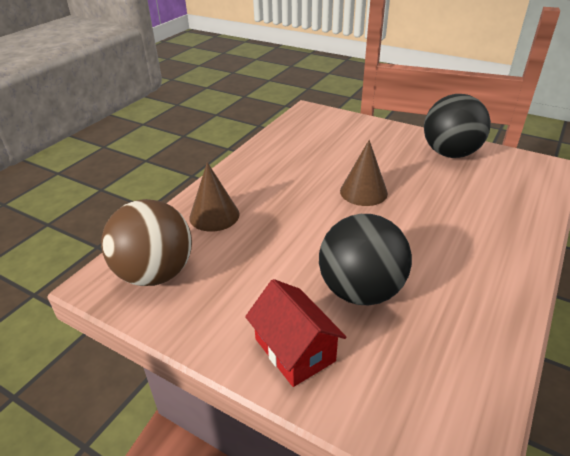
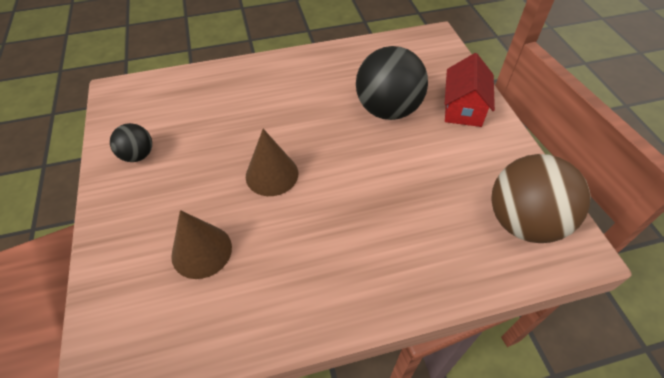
camera: 135 degrees left, 15 degrees up
brown cone [189,162,240,232] -> brown cone moved to [171,210,232,279]
black ball [424,94,491,158] -> black ball [110,123,152,162], size x0.52

